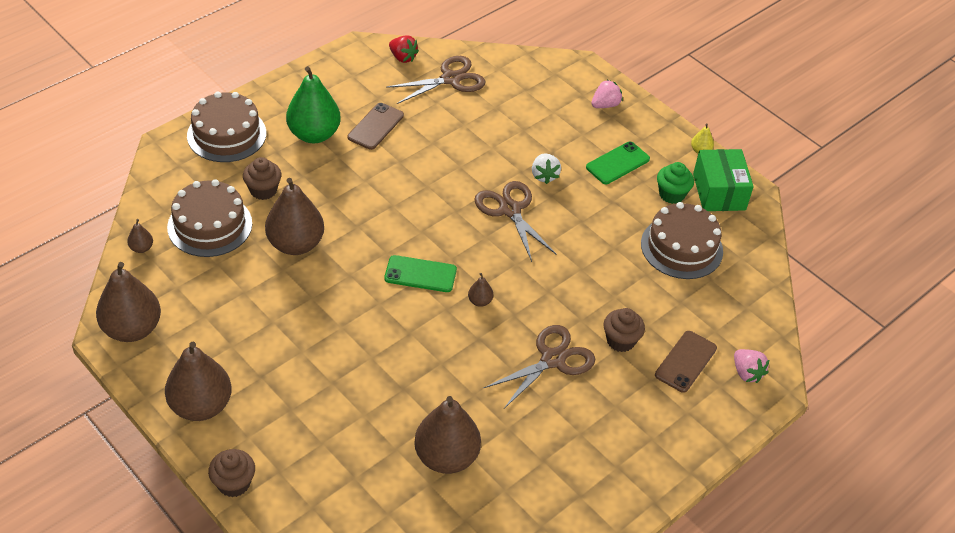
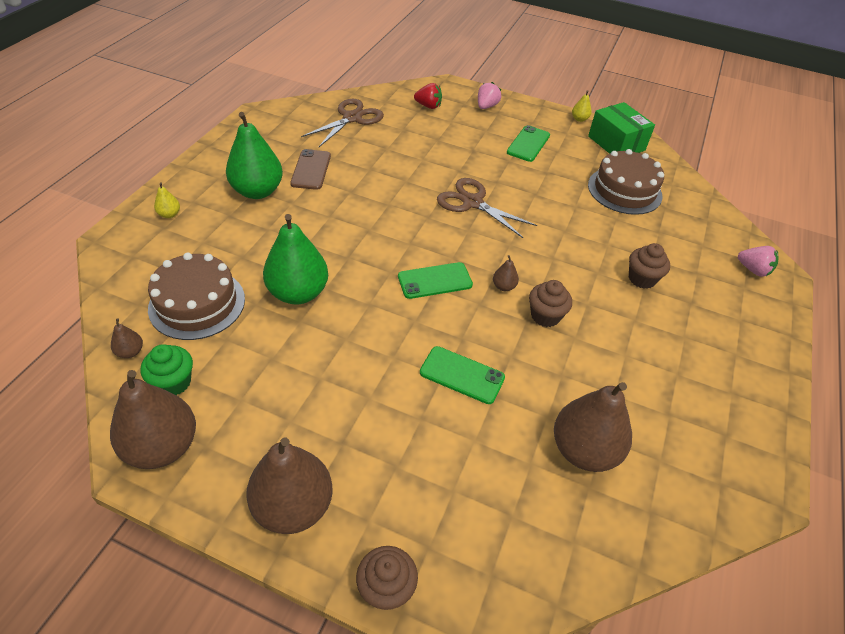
camera: 25 degrees left, 0 degrees up
brown cake [187,92,266,162] -> yellow pear [154,182,180,218]
brown cupcake [243,157,281,200] -> brown cupcake moved to [529,280,572,327]
brown pear [265,178,324,255] -> green pear [263,214,328,305]
red strawberry [389,36,419,63] -> red strawberry moved to [414,83,442,109]
brown scissors [484,325,595,409] -> none
white strawberry [532,153,561,184] -> none
brown phone [655,331,717,393] -> none
green cupcake [657,162,694,204] -> green cupcake moved to [141,344,193,395]
none -> green phone [420,346,505,404]

